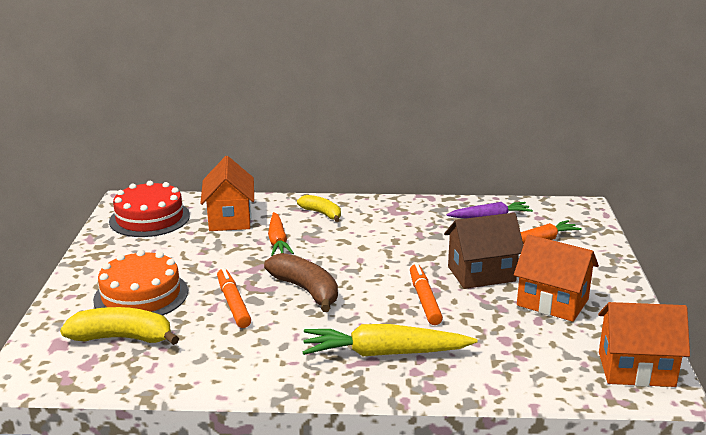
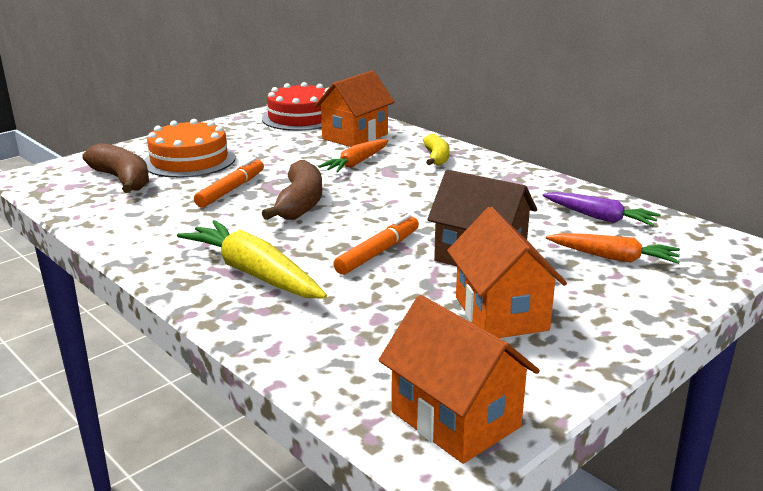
camera: 45 degrees right, 0 degrees up
yellow banana [60,307,179,345] -> brown banana [82,143,149,193]

